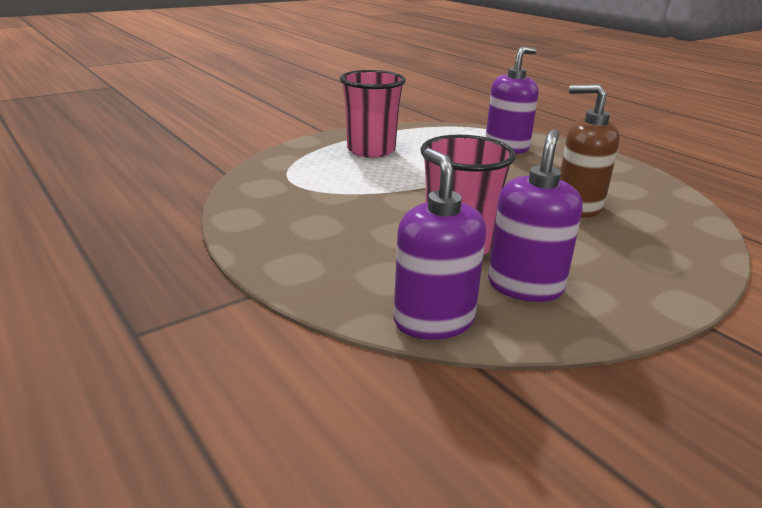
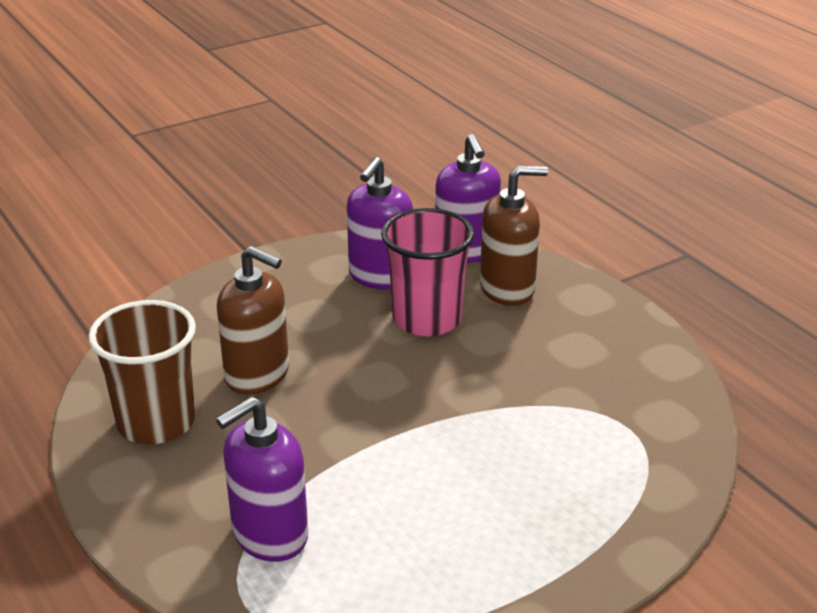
camera: 175 degrees left, 5 degrees up
pink cup [340,70,406,158] -> none
none -> brown cup [88,300,196,444]
none -> brown soap dispenser [480,166,548,306]

